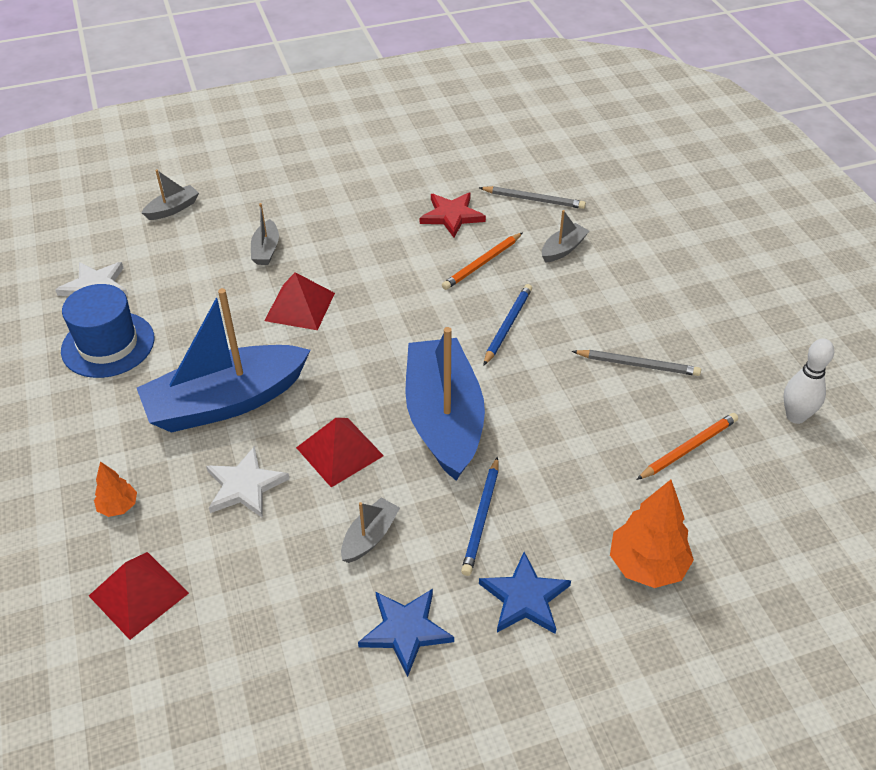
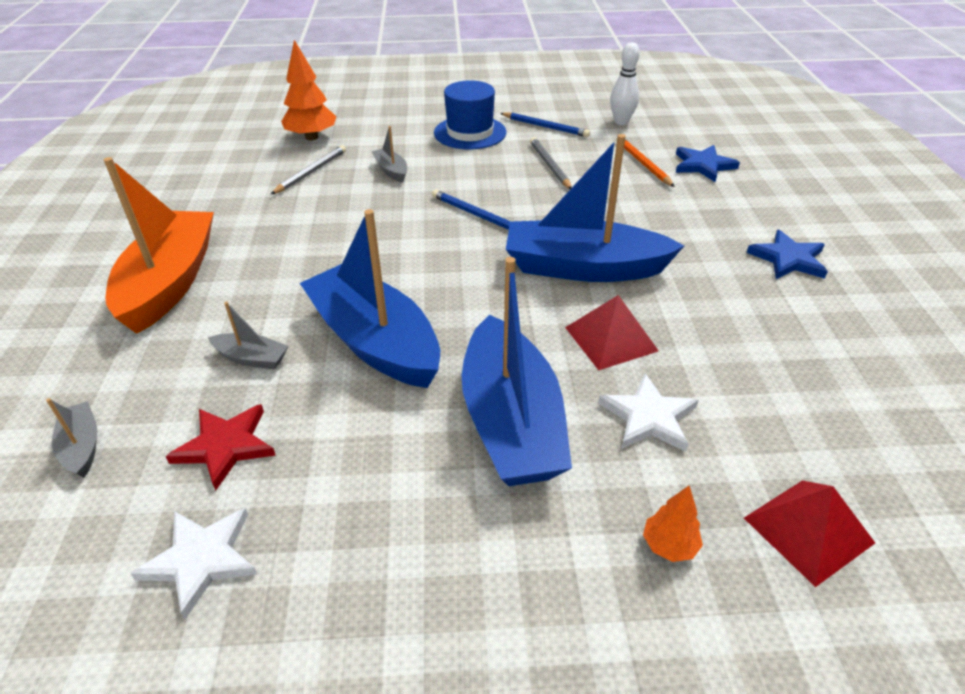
camera: 75 degrees left, 5 degrees down
blue hat [61,284,155,378] -> blue hat moved to [434,80,506,150]
red pyramid [264,272,335,330] -> blue boat [300,209,440,388]
grey boat [341,497,400,563] -> none
blue star [358,589,454,677] -> blue star moved to [676,145,740,182]
red star [420,193,486,238] -> red star moved to [166,404,276,491]
orange pencil [442,232,523,290] -> none
blue pencil [461,457,498,576] -> blue pencil moved to [500,113,590,137]
grey pencil [572,350,701,376] -> grey pencil turned 45 degrees counterclockwise [530,137,572,189]
orange tree [610,480,694,588] -> orange tree moved to [281,40,336,141]
none -> orange boat [104,157,214,334]

